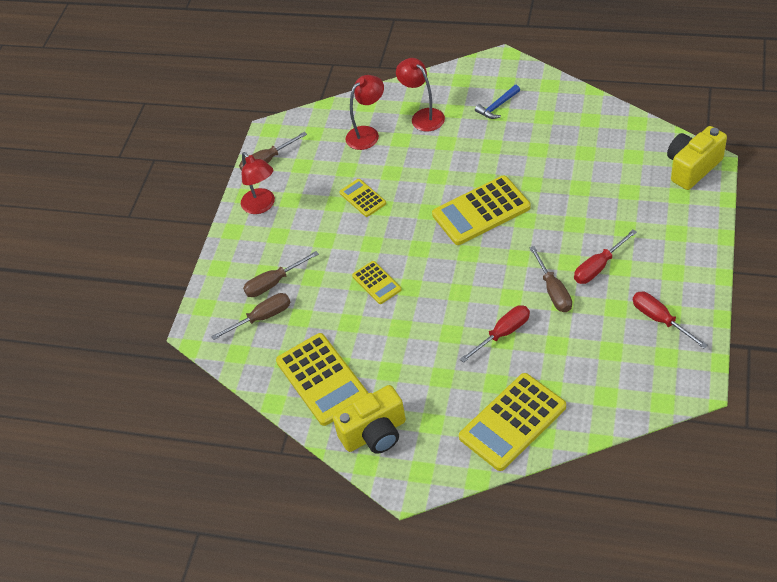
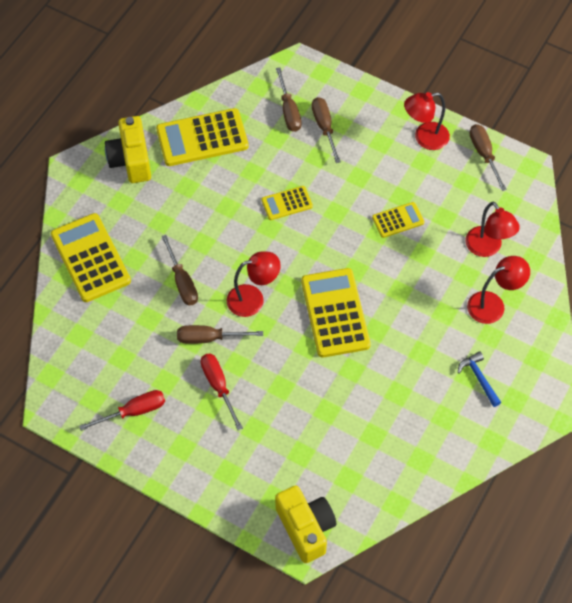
camera: 100 degrees right, 10 degrees up
red screwdriver [460,305,530,363] -> brown screwdriver [161,235,198,305]
none -> red lamp [226,251,281,317]

